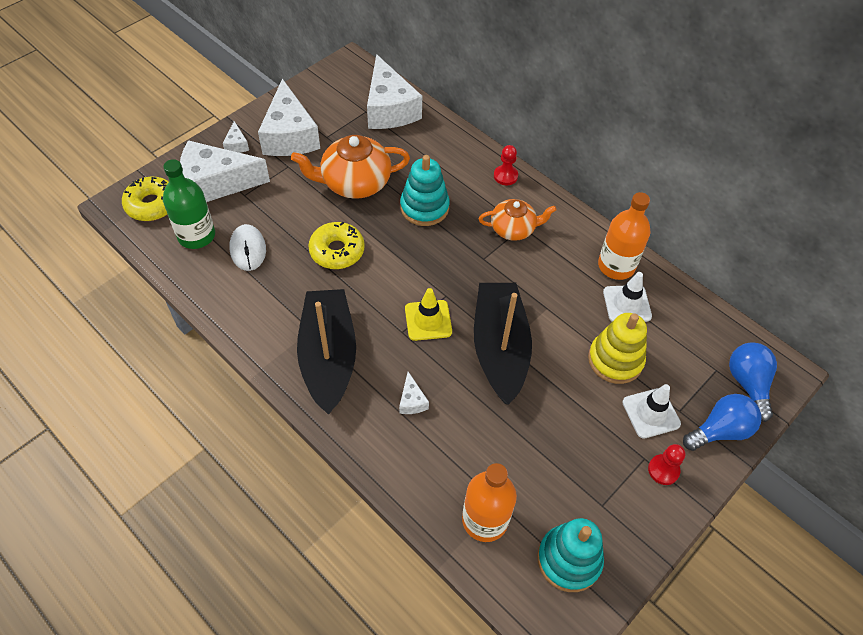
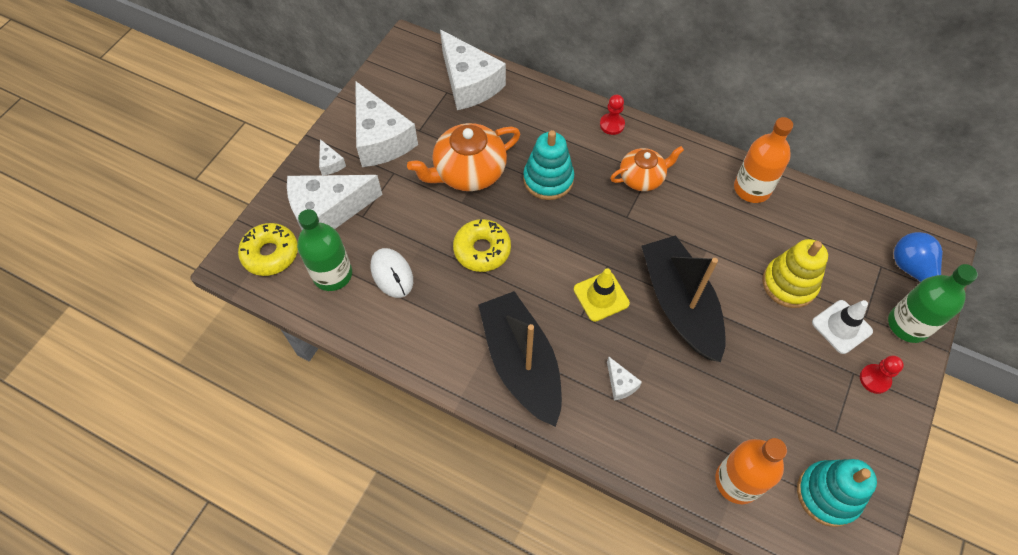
camera: 15 degrees left, 5 degrees up
white traffic cone [603,272,652,322] -> none
blue light bulb [683,394,762,451] -> green bottle [888,264,978,343]

